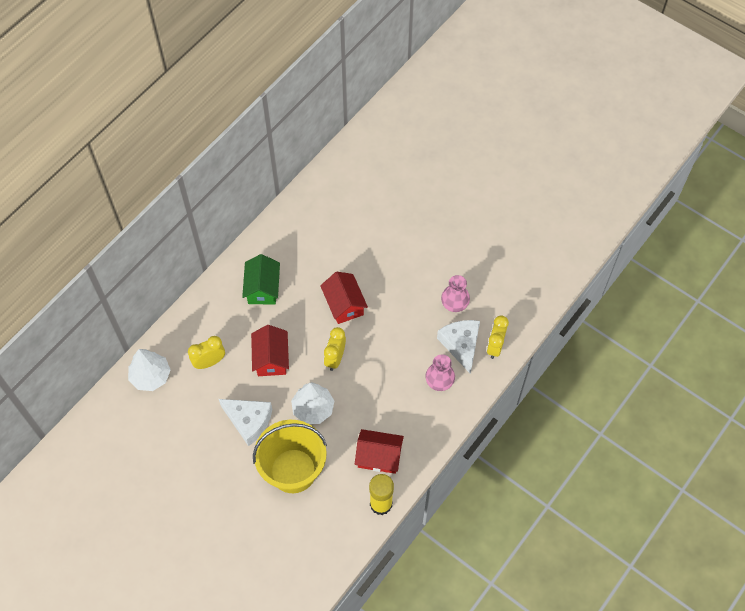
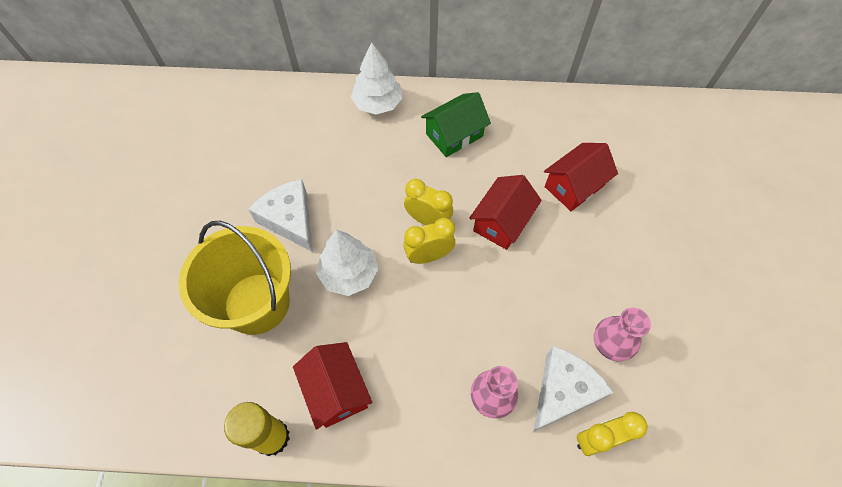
camera: 55 degrees right, 0 degrees up
white tree [128,349,171,391] -> white tree moved to [351,42,403,115]
yellow clock [188,336,225,369] -> yellow clock moved to [404,179,453,225]
white cheese [219,399,272,446] -> white cheese turned 150 degrees clockwise [248,179,313,252]
red house [251,325,289,376] -> red house moved to [544,143,618,211]

